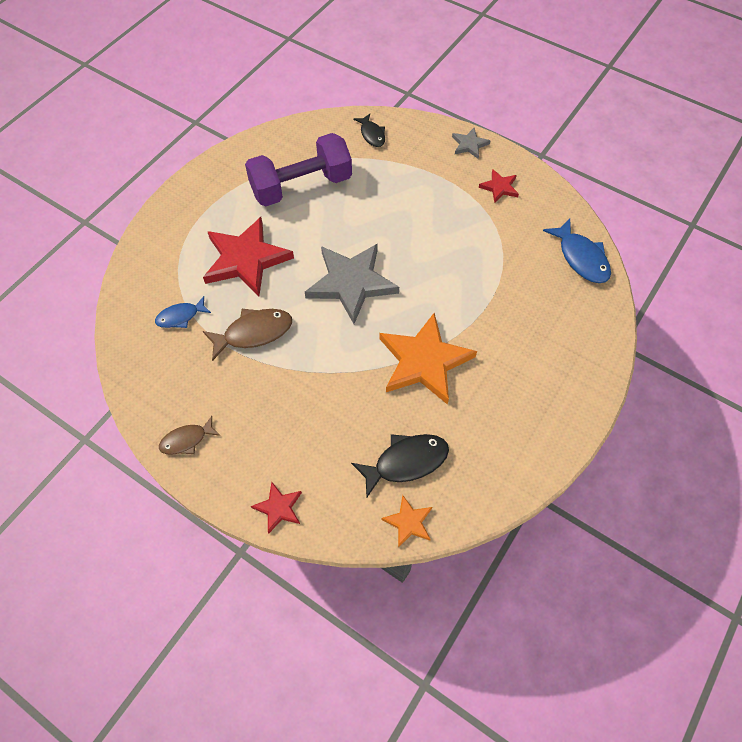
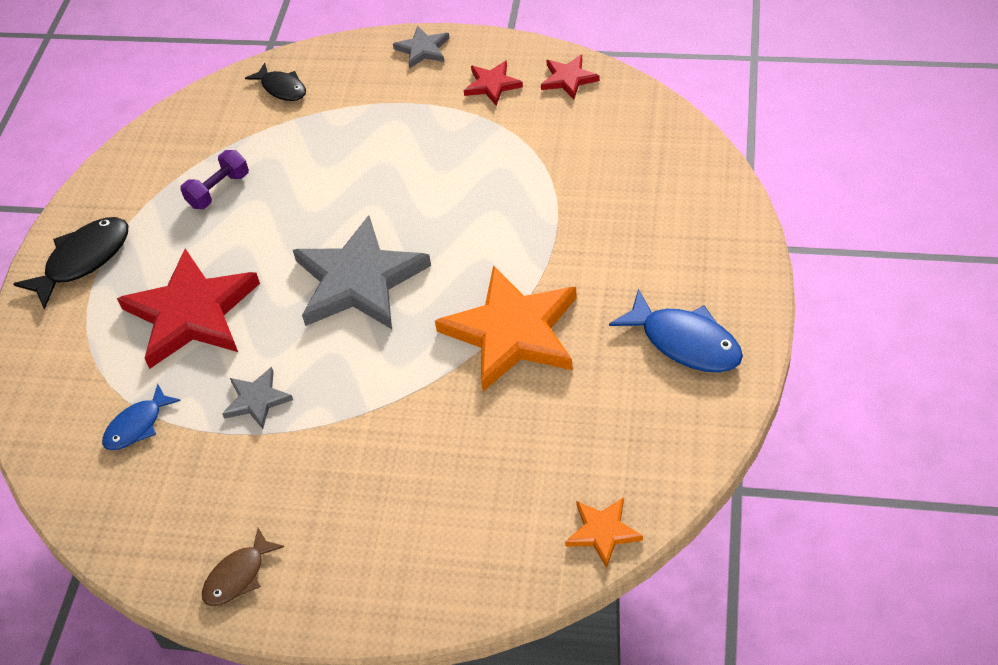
camera: 20 degrees left, 10 degrees down
brown fish [203,309,292,361] -> grey star [222,367,293,429]
purple dumbbell [245,133,352,206] -> purple dumbbell [180,150,249,209], size x0.45
red star [251,482,302,534] -> red star moved to [541,55,600,99]
black fish [351,434,449,497] -> black fish moved to [13,217,129,310]
blue fish [543,218,611,283] -> blue fish moved to [609,289,743,372]

